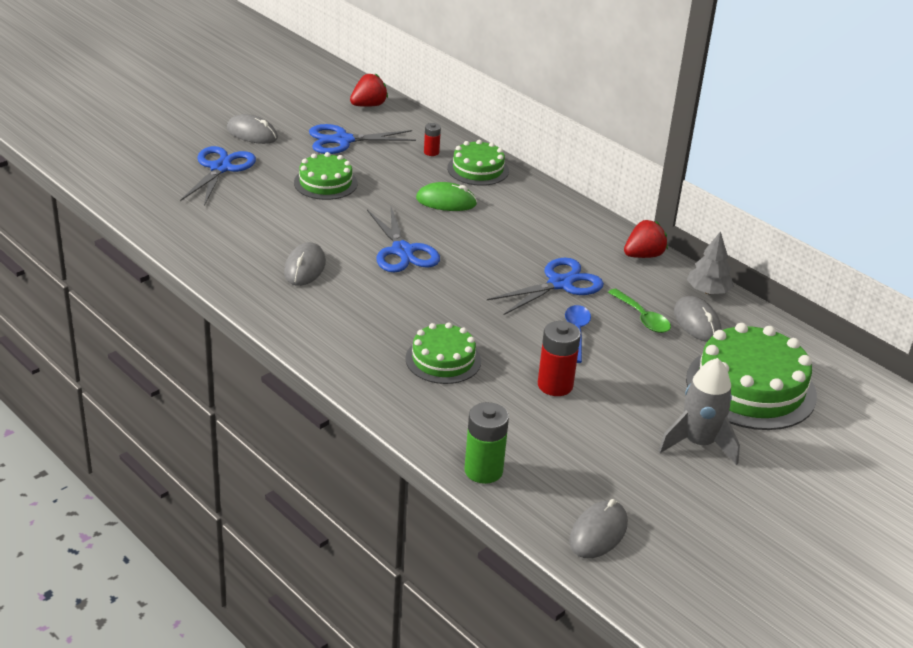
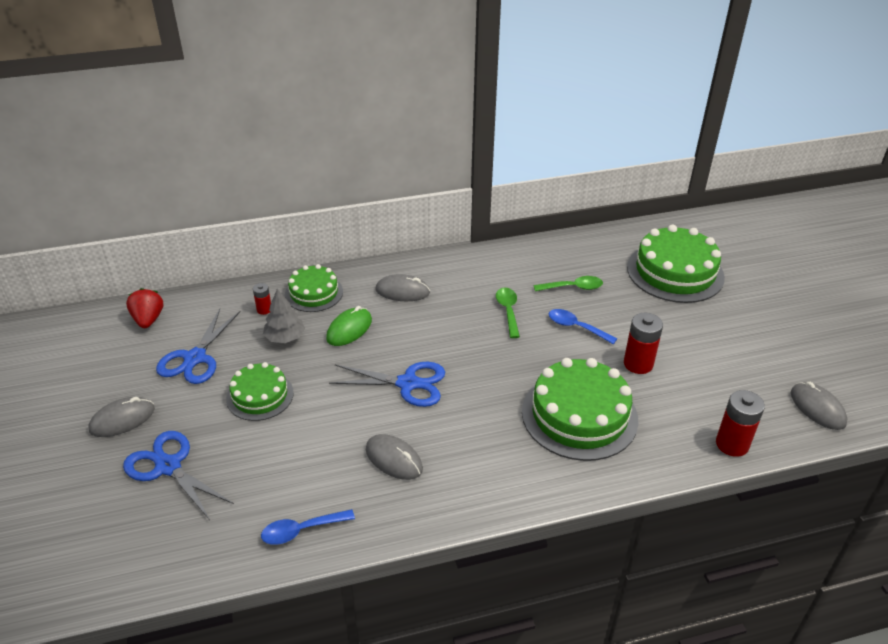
camera: 60 degrees left, 5 degrees up
green cake [405,322,481,384] -> green cake [522,358,638,461], size x1.70
green battery [464,402,509,484] -> red battery [716,390,765,457]
blue scissors [487,258,604,315] -> green spoon [496,287,520,338]
red strawberry [624,220,668,258] -> none
grey rocket [658,358,740,465] -> none
grey mouse [674,296,722,342] -> grey mouse moved to [376,274,430,301]
grey tree [687,231,734,294] -> grey tree moved to [263,289,305,343]
none -> blue spoon [261,509,355,545]

